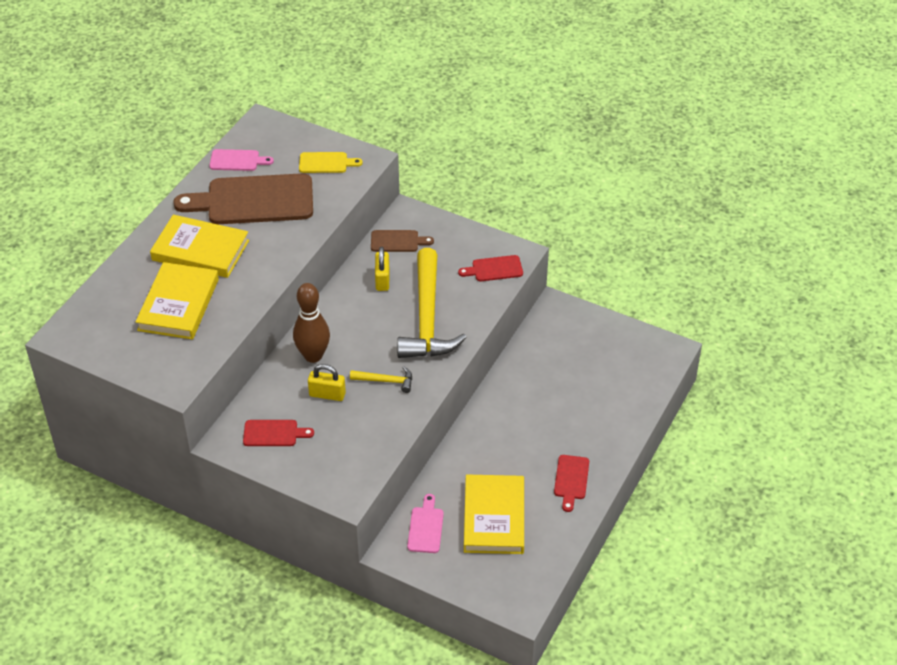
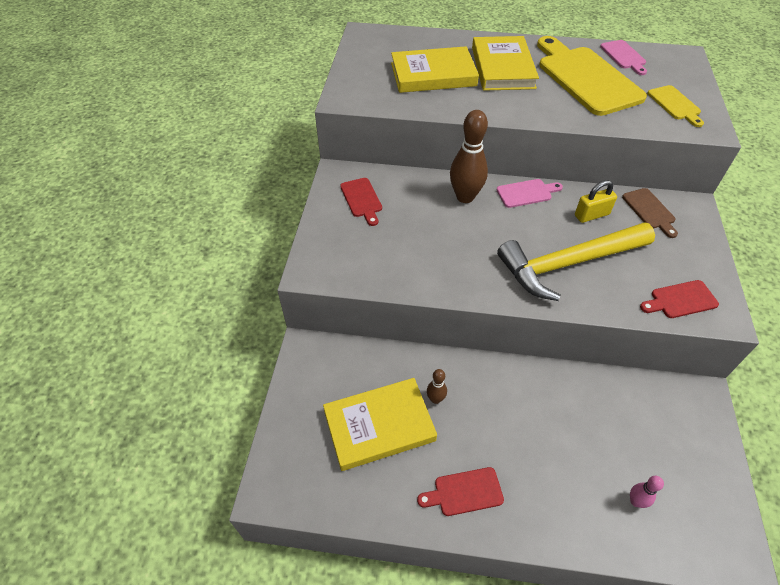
camera: 70 degrees right, 5 degrees up
brown cutting board [173,173,313,224] -> yellow cutting board [537,36,647,116]
yellow padlock [308,364,346,401] -> none
yellow hammer [350,367,412,393] -> none
pink cutting board [407,494,444,553] -> pink cutting board moved to [497,179,563,208]
red cutting board [458,255,523,281] -> red cutting board turned 75 degrees counterclockwise [640,280,719,318]
none -> brown bowling pin [427,369,447,404]
none -> pink bowling pin [630,476,664,508]

